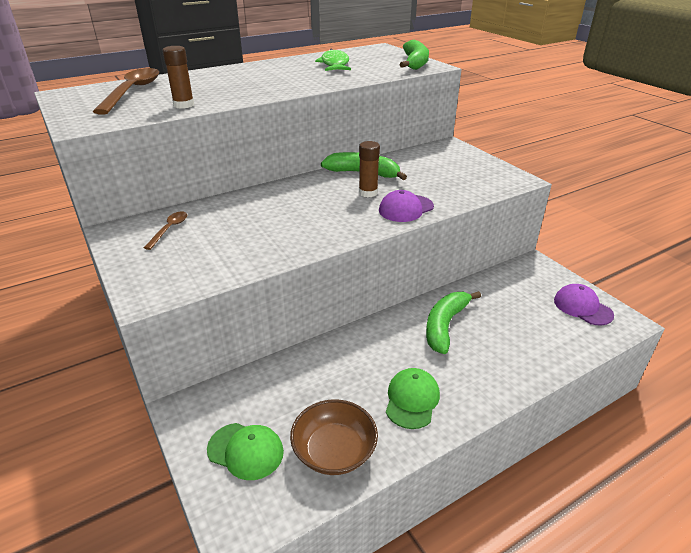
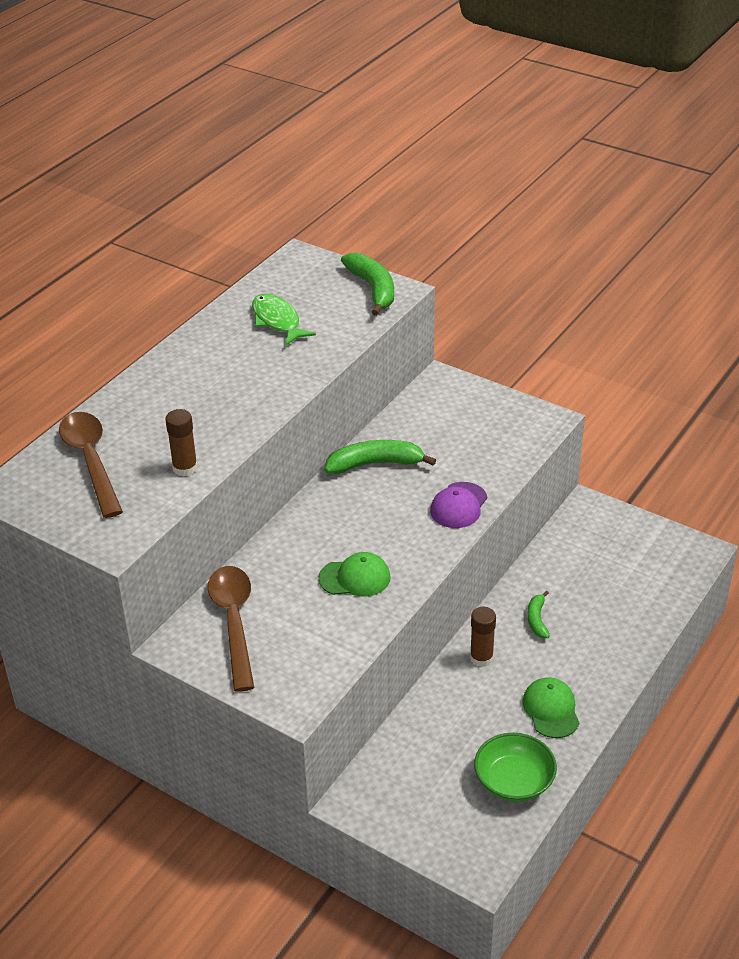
camera: 25 degrees left, 5 degrees up
brown spoon [144,211,187,250] -> brown spoon [208,566,254,692], size x2.04
green cap [207,423,284,480] -> green cap moved to [318,552,391,597]
brown bowl [290,399,378,475] -> green bowl [474,733,557,802]
brown glue stick [359,141,380,197] -> brown glue stick moved to [470,607,496,667]
green banana [426,291,481,354] -> green banana [527,591,550,638], size x0.56
purple cap [554,284,614,325] -> none

